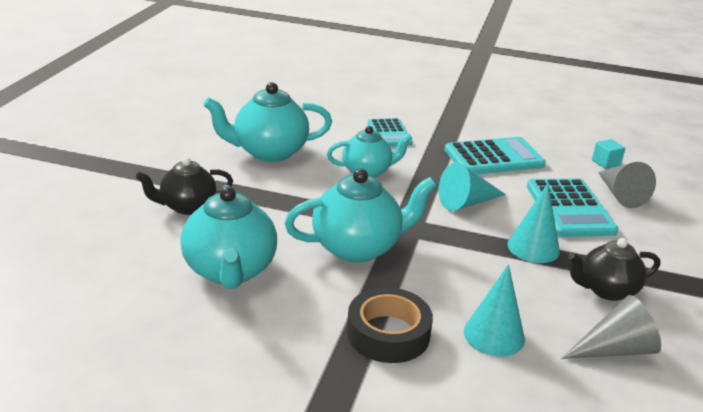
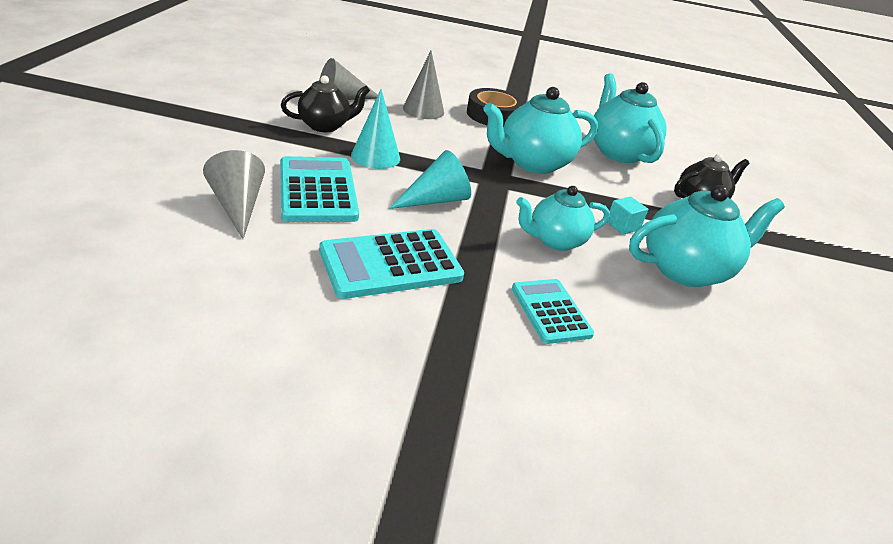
camera: 170 degrees right, 5 degrees up
turquoise cone [464,264,525,357] -> grey cone [403,51,444,119]
turquoise cube [592,139,626,169] -> turquoise cube moved to [607,197,648,235]

